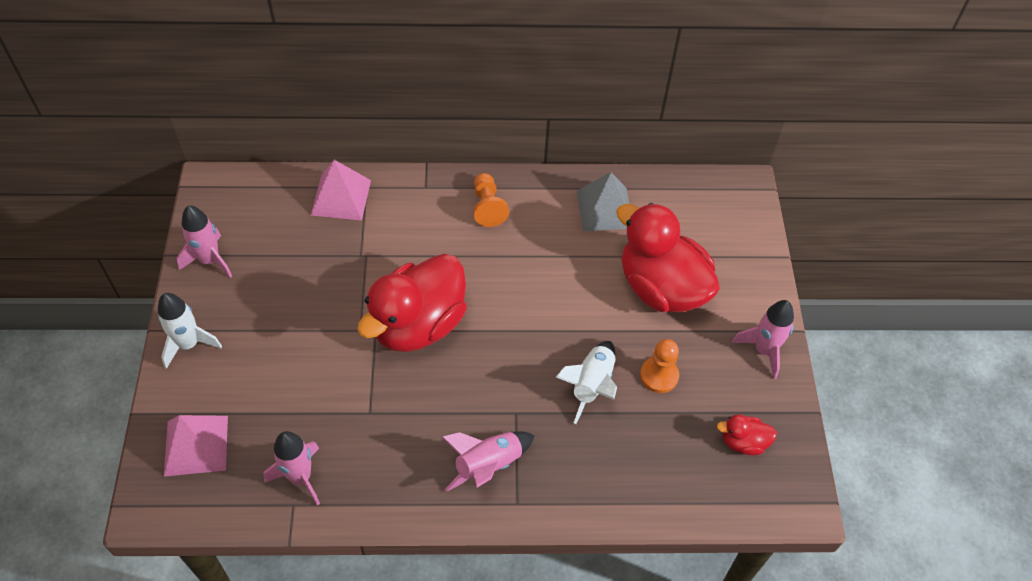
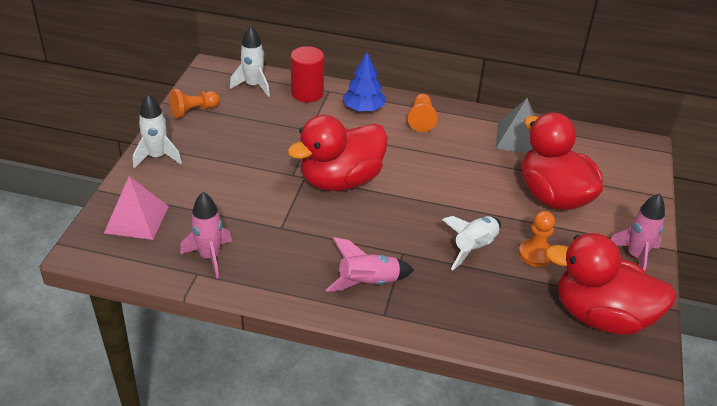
camera: 15 degrees right, 15 degrees down
pink rocket [177,205,232,278] -> orange pawn [169,89,220,119]
pink pyramid [311,160,371,220] -> red cylinder [291,46,324,102]
red duck [717,414,777,455] -> red duck [545,233,677,335], size x2.29
none -> white rocket [230,26,270,97]
none -> blue tree [343,52,385,112]

